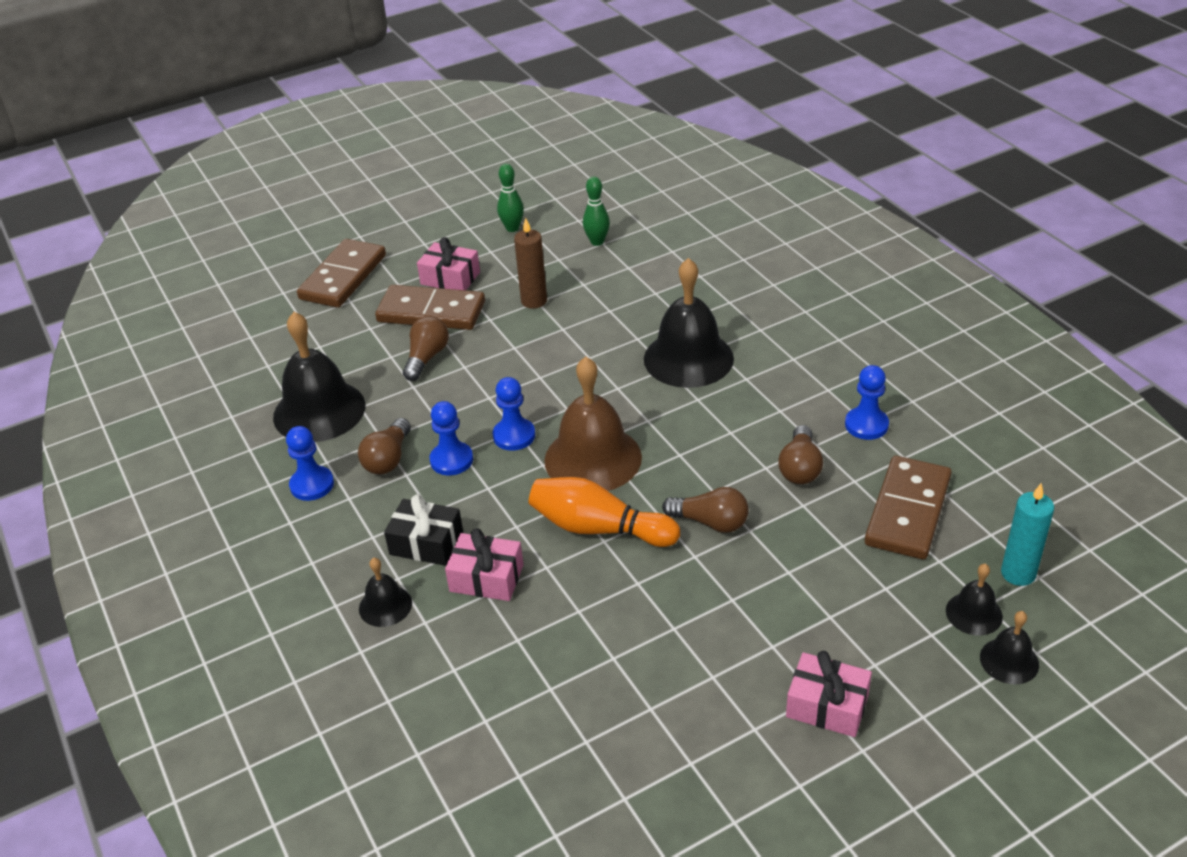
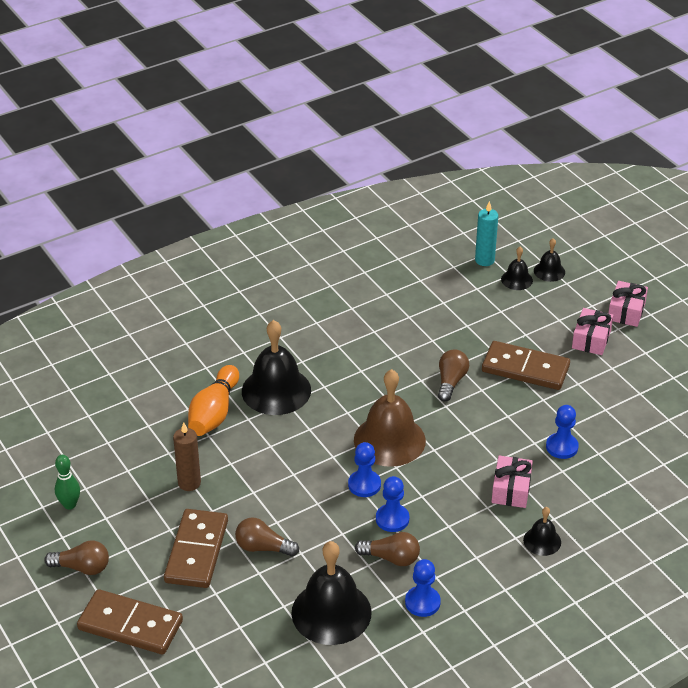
camera: 95 degrees left, 0 degrees up
black gift [384,494,463,566] -> none
pink gift [417,237,480,290] -> pink gift moved to [608,281,648,327]
orange bowling pin [529,477,680,547] -> orange bowling pin moved to [188,365,239,436]
green bowling pin [583,176,610,246] -> none
brown light bulb [778,425,823,484] -> brown light bulb moved to [44,541,109,575]
blue pawn [845,365,889,440] -> blue pawn moved to [546,405,579,459]
brown domino [865,456,952,559] -> brown domino moved to [482,341,570,390]

